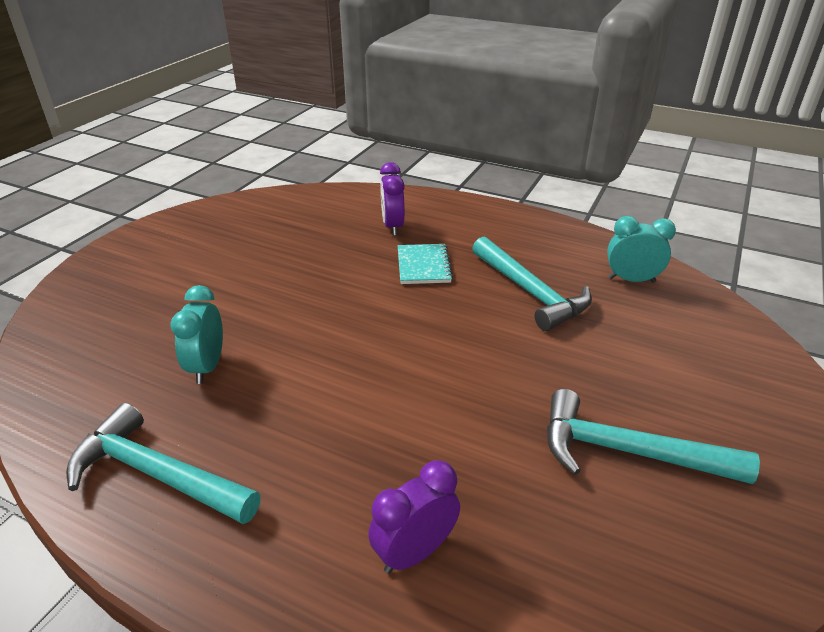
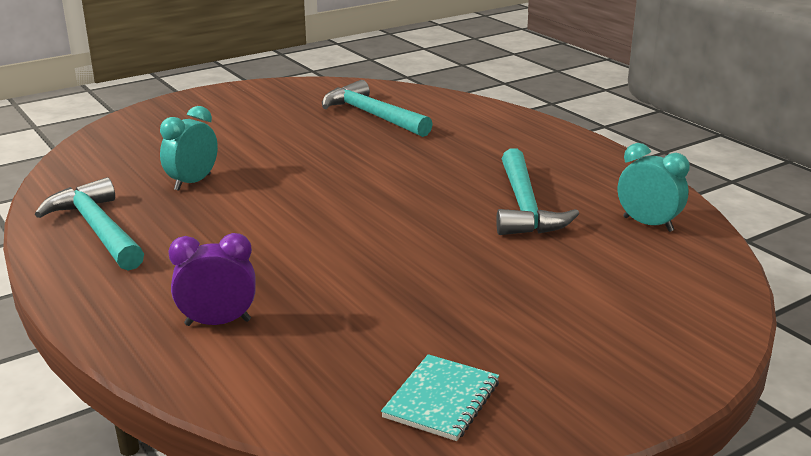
camera: 30 degrees right, 10 degrees down
purple clock [380,162,405,236] -> none
turquoise notebook [398,244,453,284] -> turquoise notebook moved to [381,354,499,441]
turquoise hammer [547,389,760,484] -> turquoise hammer moved to [322,80,433,137]

